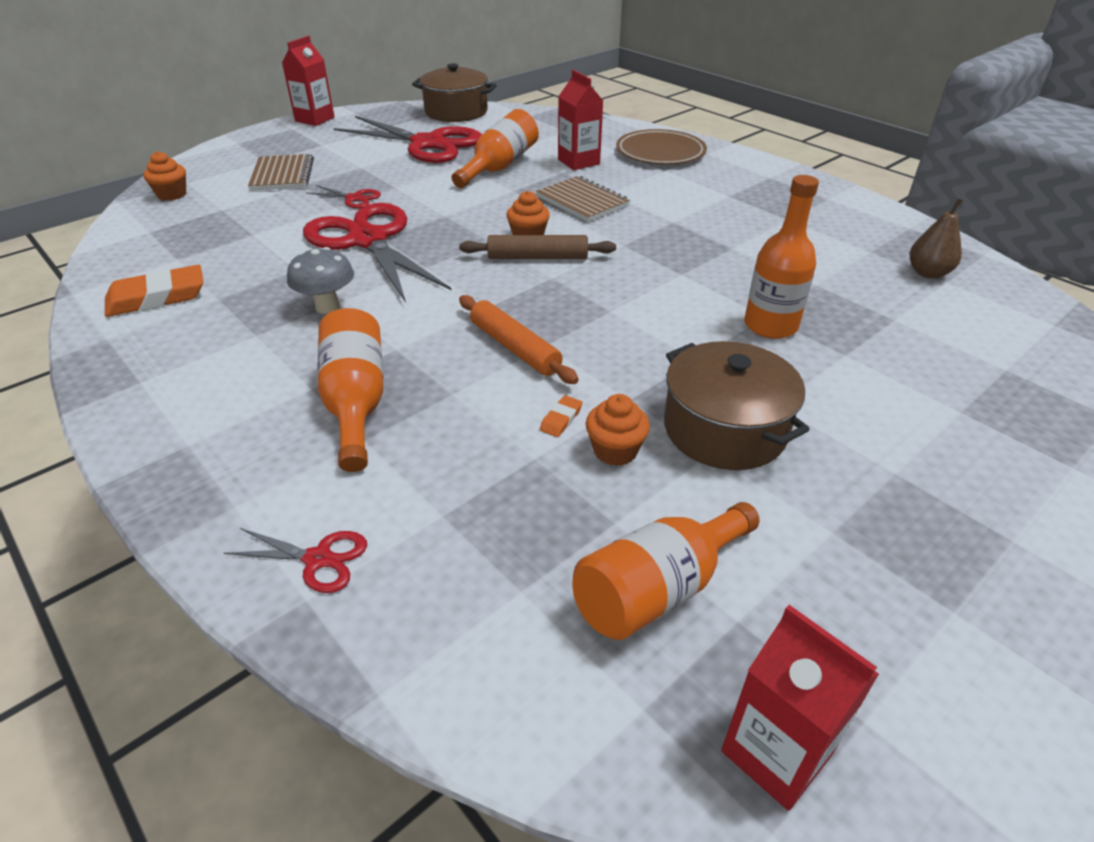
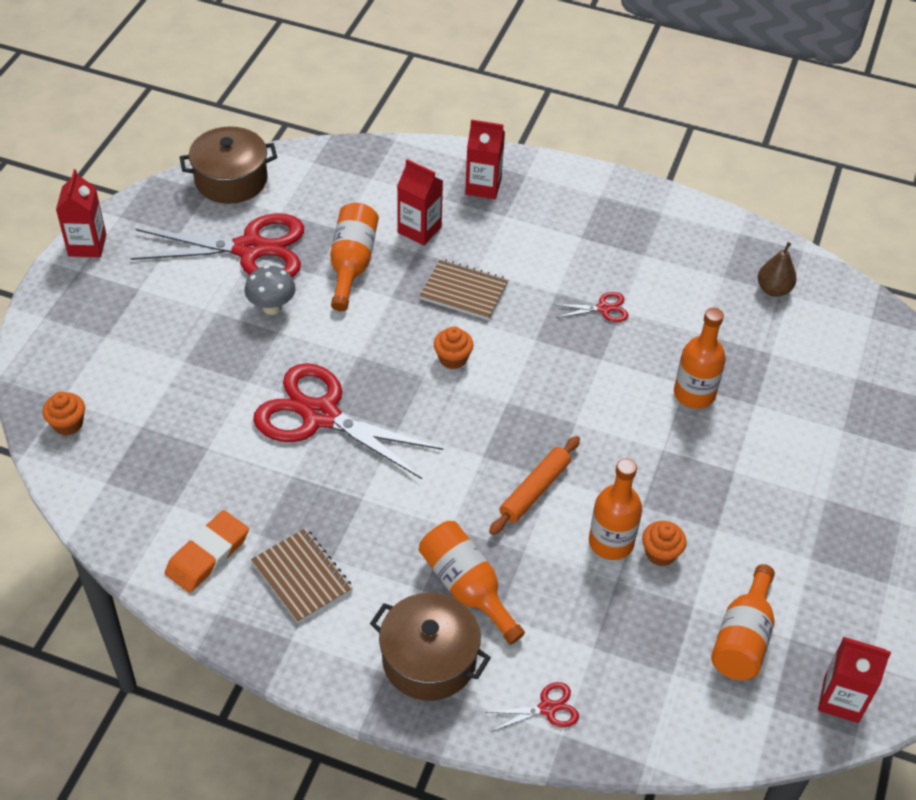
camera: 30 degrees left, 10 degrees up
brown notebook [248,154,314,191] -> brown notebook moved to [251,528,353,623]
grey mushroom [287,247,354,314] -> grey mushroom moved to [244,265,296,315]
red scissors [306,185,381,209] -> red scissors moved to [553,292,628,322]
brown rolling pin [459,235,616,259] -> none
orange rolling pin [459,295,579,384] -> orange rolling pin turned 75 degrees counterclockwise [489,436,580,535]
orange eraser [540,395,583,437] -> orange bottle [589,459,642,560]
brown plate [616,129,707,165] -> red carton [465,119,505,199]
brown pot [664,341,810,470] -> brown pot moved to [370,593,491,701]

